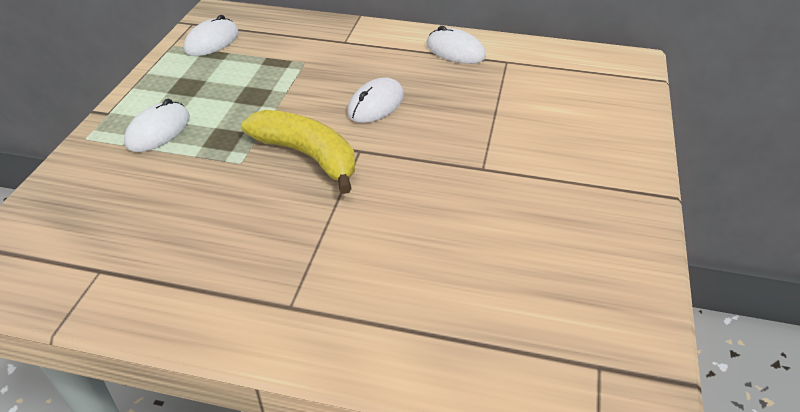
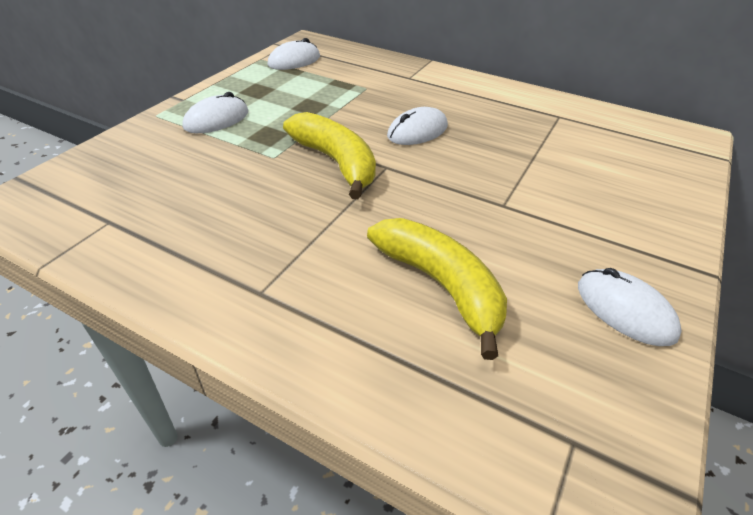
camera: 15 degrees right, 0 degrees up
white mouse [426,26,486,64] -> white mouse moved to [578,268,682,346]
none -> yellow banana [367,218,507,360]

